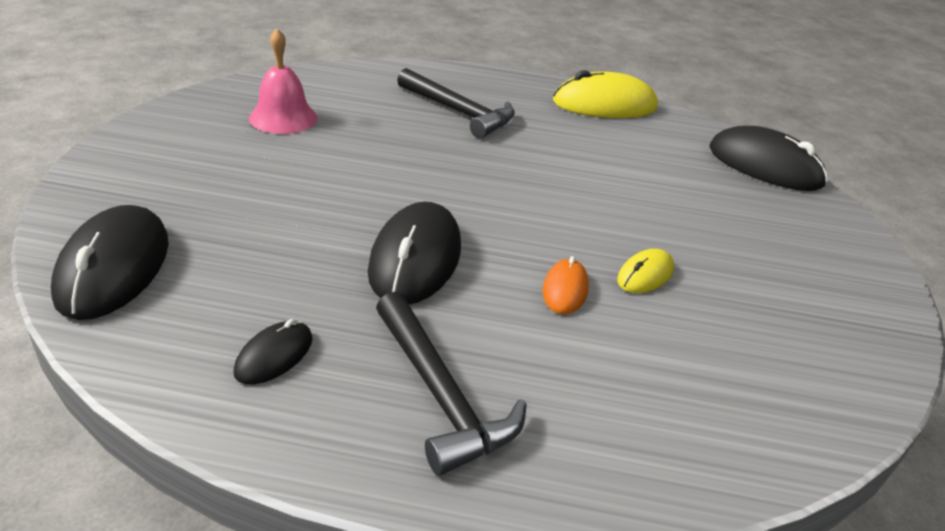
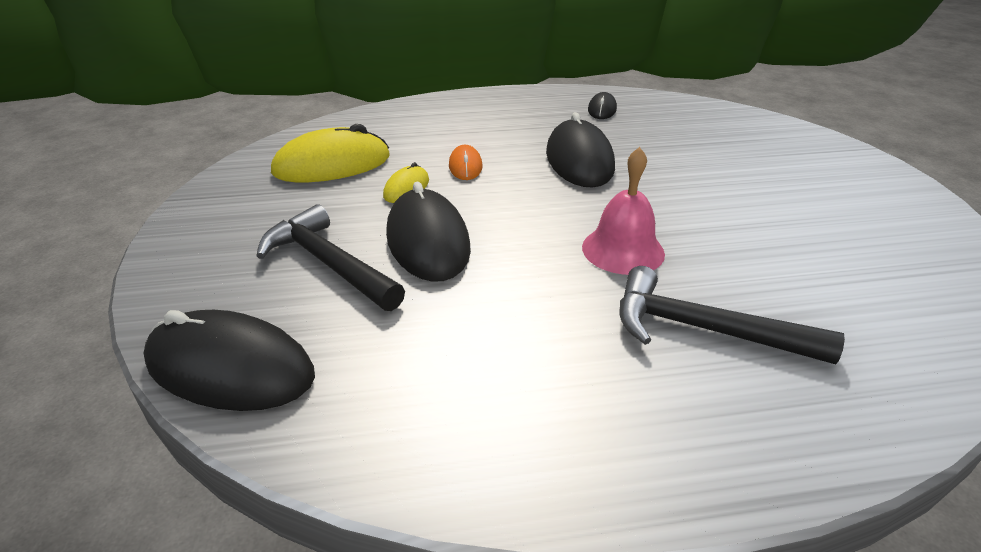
camera: 165 degrees right, 0 degrees up
black mouse [51,205,169,320] -> black mouse moved to [386,182,471,282]
pink bell [249,28,318,134] -> pink bell moved to [582,147,665,275]
black hammer [376,291,527,476] -> black hammer moved to [256,204,405,311]
yellow mouse [553,70,658,118] -> yellow mouse moved to [271,124,390,182]

